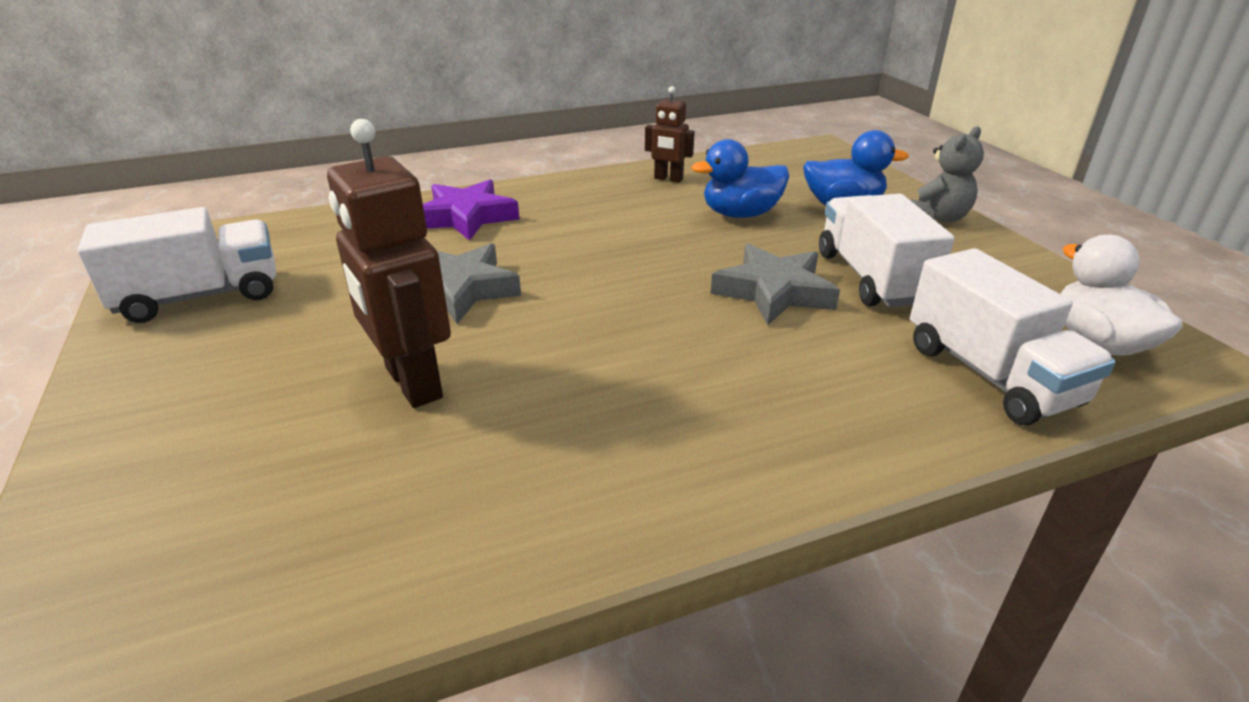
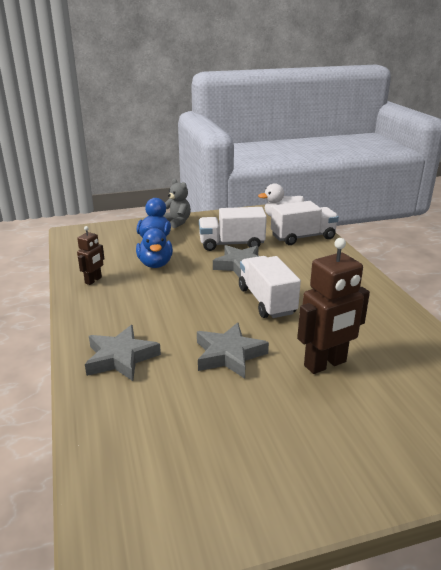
camera: 85 degrees left, 5 degrees down
white truck [78,207,276,323] -> white truck moved to [239,256,301,318]
purple star [423,179,519,241] -> grey star [85,325,161,381]

